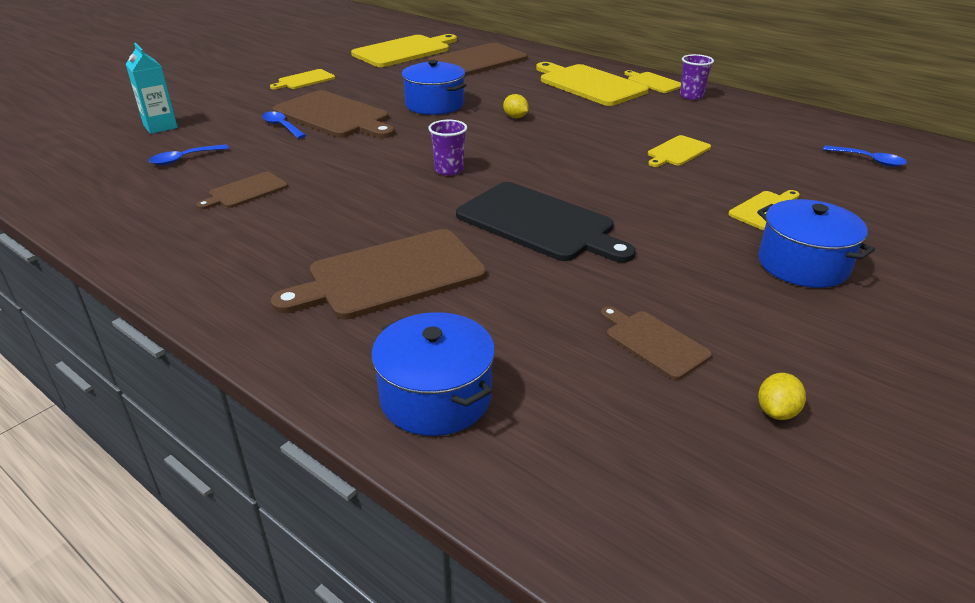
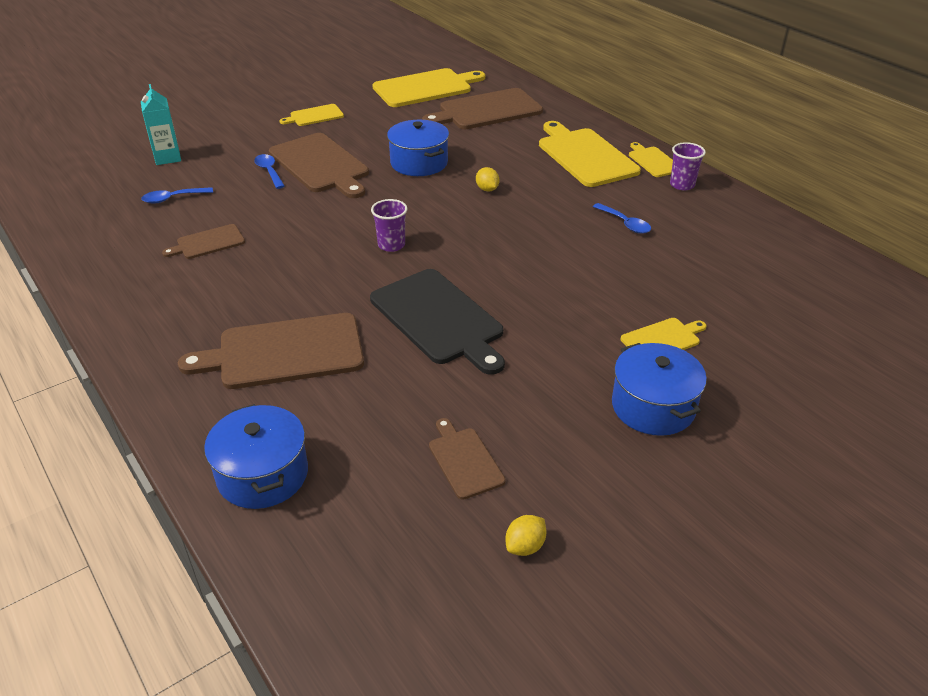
camera: 15 degrees right, 5 degrees up
yellow cutting board [648,135,711,167] -> none
blue spoon [823,145,907,167] -> blue spoon moved to [593,203,651,234]

